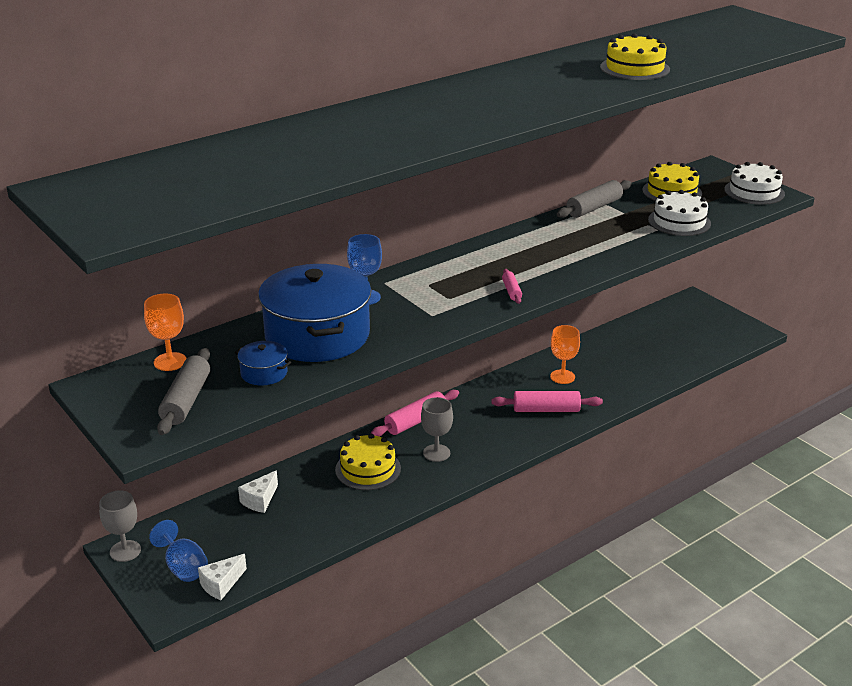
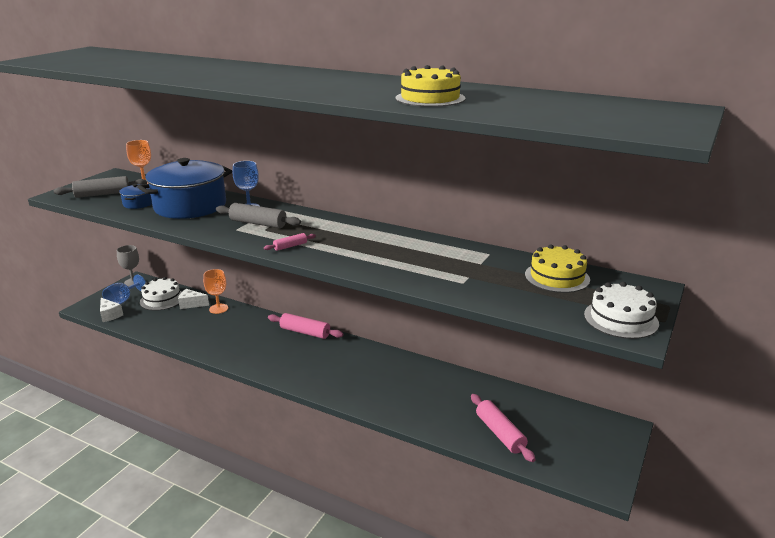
camera: 65 degrees right, 5 degrees down
white cheese [198,554,247,600] -> white cheese turned 150 degrees counterclockwise [100,298,123,322]
yellow cake [335,434,401,490] -> none
grey goblet [421,397,453,462] -> none
pink rolling pin [491,391,603,412] -> pink rolling pin moved to [471,394,535,462]
orange goblet [550,325,580,384] -> orange goblet moved to [203,269,228,314]
grey rolling pin [557,180,632,218] -> grey rolling pin moved to [216,203,301,228]
white cake [648,190,711,236] -> white cake moved to [140,277,182,311]

